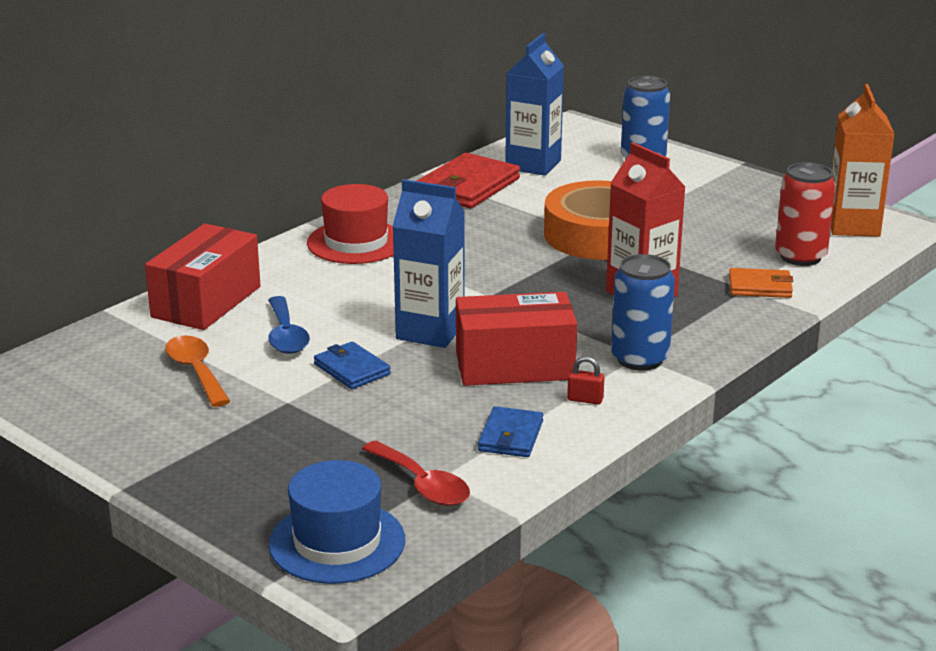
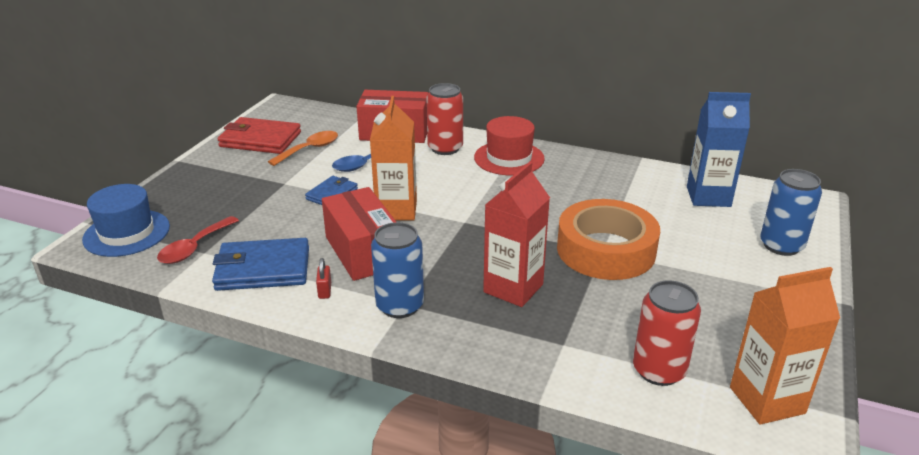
camera: 70 degrees right, 5 degrees up
blue carton [392,179,465,348] -> orange carton [370,96,417,220]
red wallet [417,153,520,208] -> red wallet moved to [218,117,301,154]
blue wallet [478,406,543,457] -> blue wallet [212,238,309,291], size x1.73
orange wallet [729,268,793,298] -> none
none -> red can [426,83,463,155]

